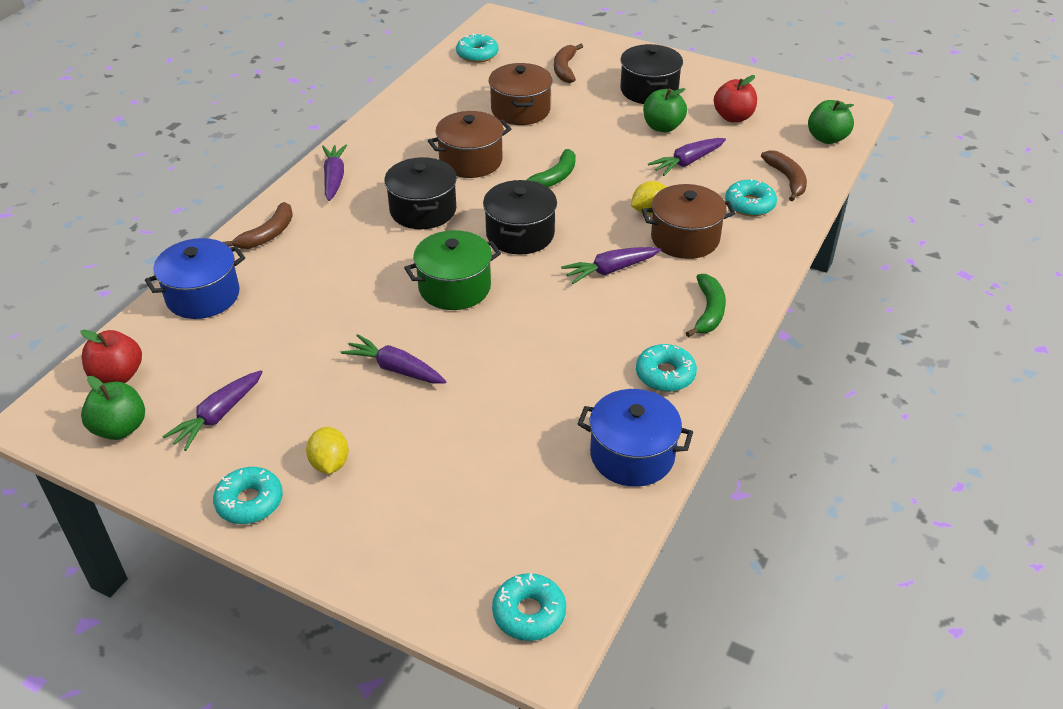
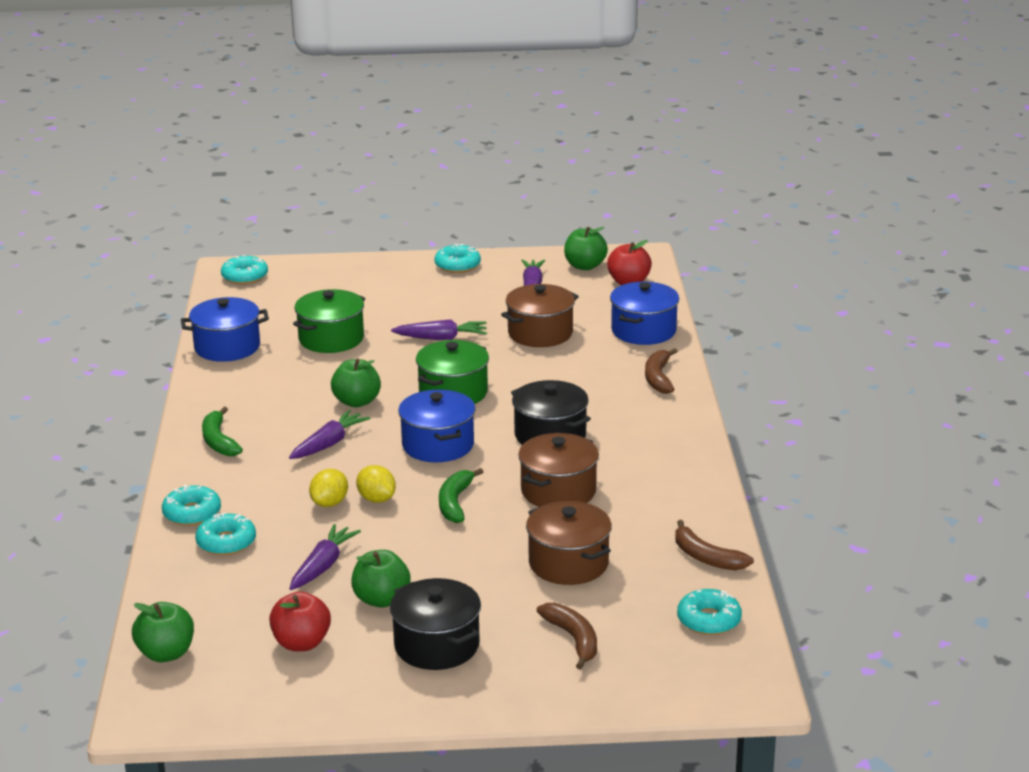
camera: 150 degrees right, 15 degrees down
yellow lemon [306,427,349,474] -> yellow lemon moved to [356,465,396,503]
purple carrot [322,145,347,201] -> none
black pot [483,180,557,255] -> blue pot [398,389,475,462]
turquoise donut [636,344,697,392] -> turquoise donut moved to [162,485,221,526]
brown pot [642,184,736,259] -> brown pot moved to [501,284,579,347]
brown banana [761,150,807,201] -> brown banana moved to [675,520,754,570]
none -> green pot [293,289,365,353]
none -> green apple [331,359,381,407]

